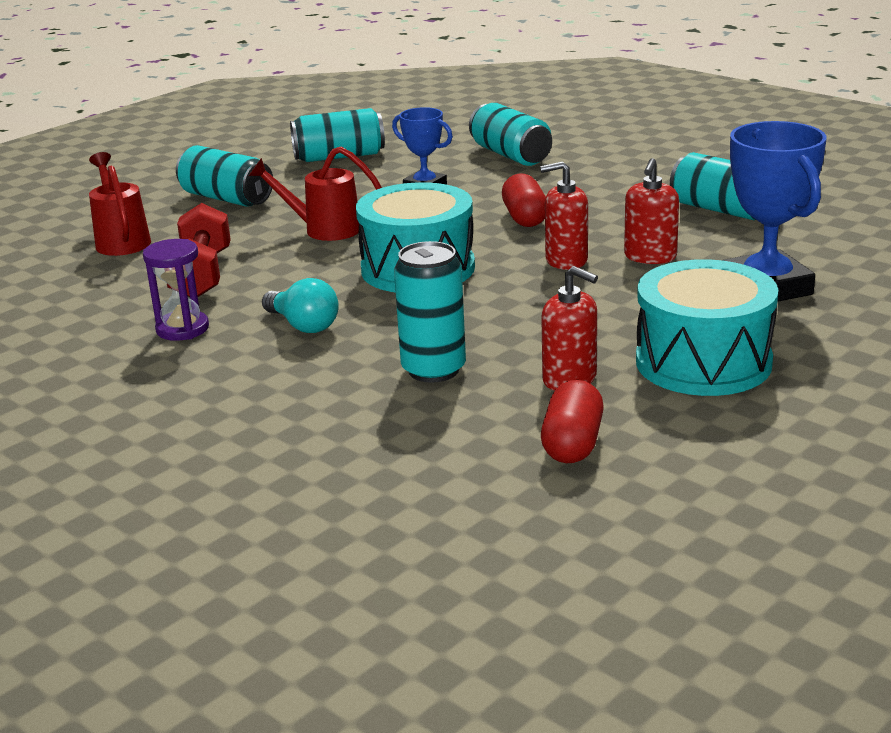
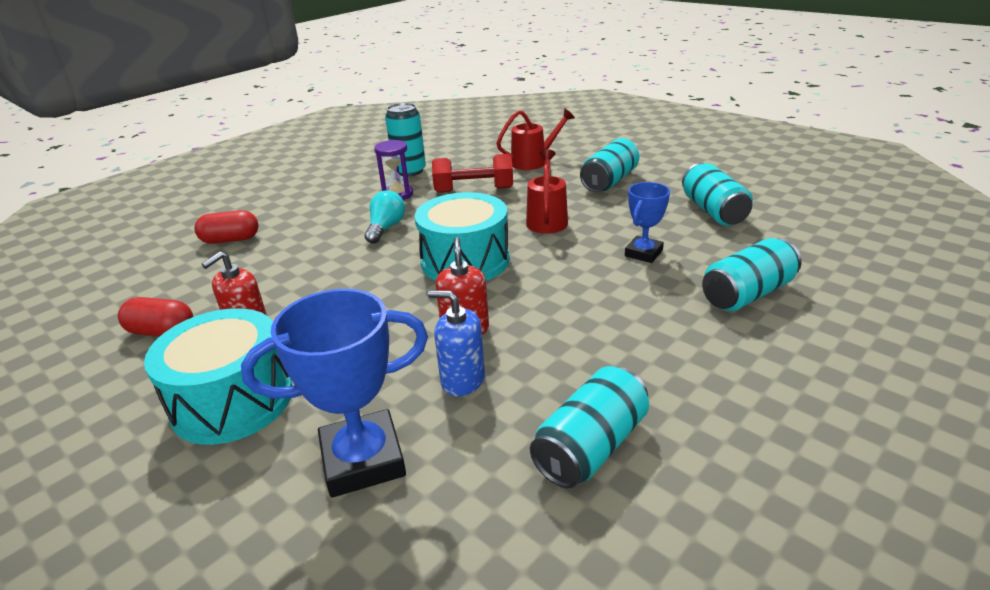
camera: 90 degrees right, 5 degrees up
turquoise light bulb [262,278,339,333] -> turquoise light bulb turned 150 degrees clockwise [365,190,405,244]
turquoise can [394,241,466,383] -> turquoise can moved to [385,103,426,177]
red capsule [502,173,546,227] -> red capsule moved to [194,210,258,244]
red soap dispenser [624,158,679,264] -> blue soap dispenser [428,290,485,397]

